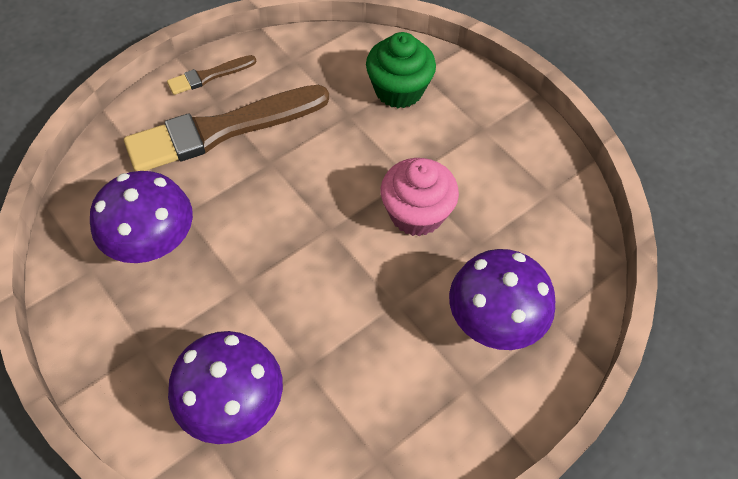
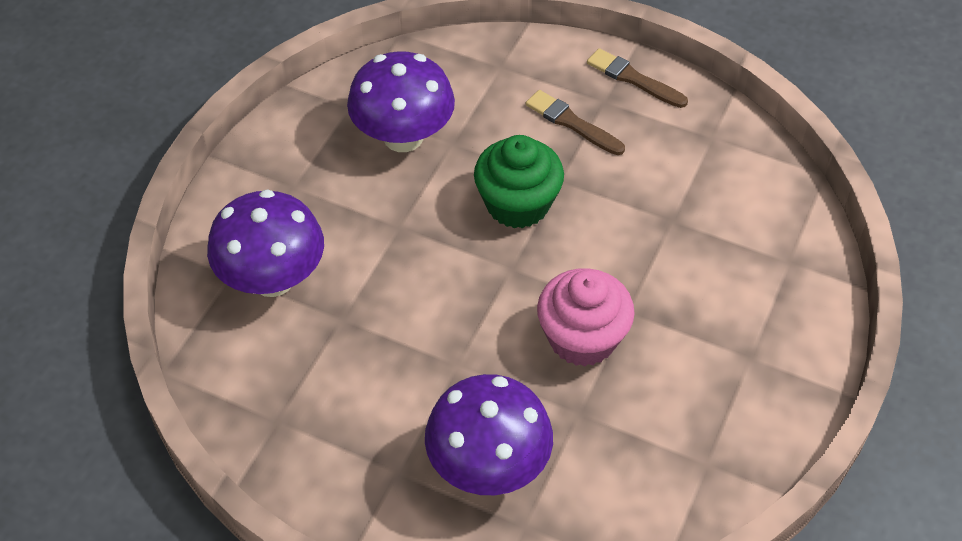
camera: 65 degrees right, 5 degrees down
brown brush [124,85,329,171] -> brown brush [526,90,625,155], size x0.46
green cupcake [366,32,436,108] -> green cupcake moved to [474,135,564,229]

